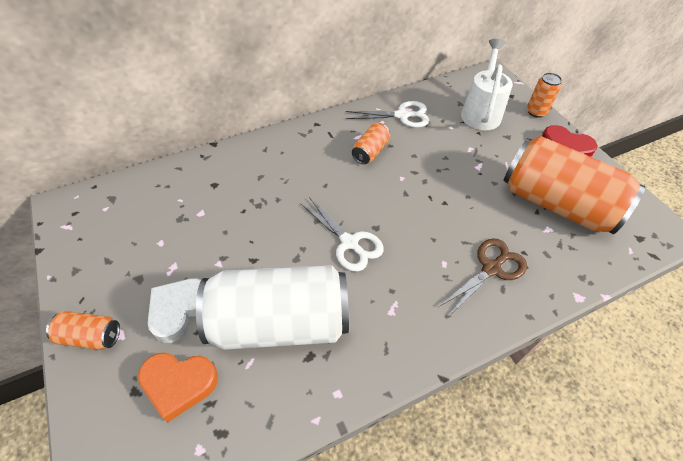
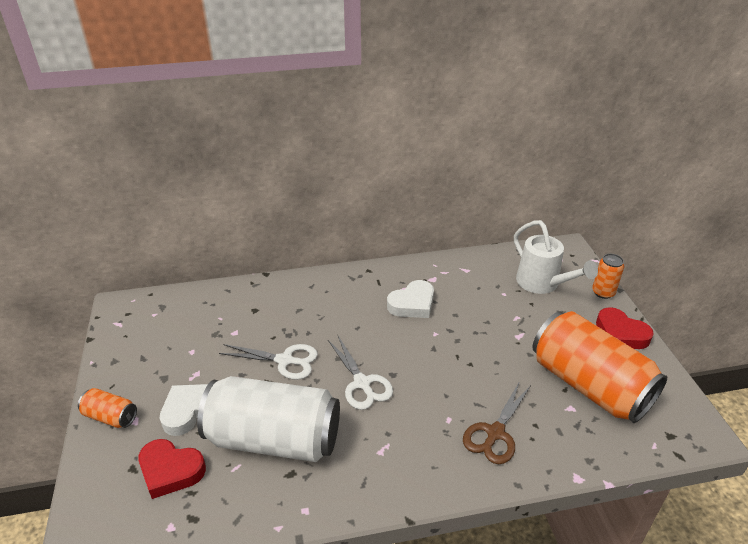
camera: 15 degrees right, 15 degrees down
orange heart [138,352,218,422] -> red heart [138,439,206,499]
white scissors [346,101,430,128] -> white scissors moved to [219,344,318,380]
orange can [352,123,390,164] -> white heart [387,280,434,318]
brown scissors [439,238,527,317] -> brown scissors turned 150 degrees clockwise [463,381,531,464]
white watering can [461,39,513,130] -> white watering can turned 120 degrees clockwise [514,220,598,294]

